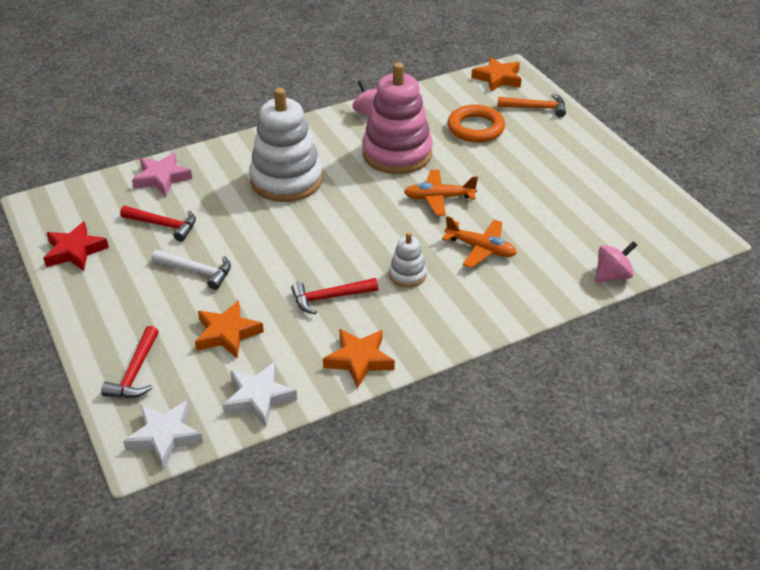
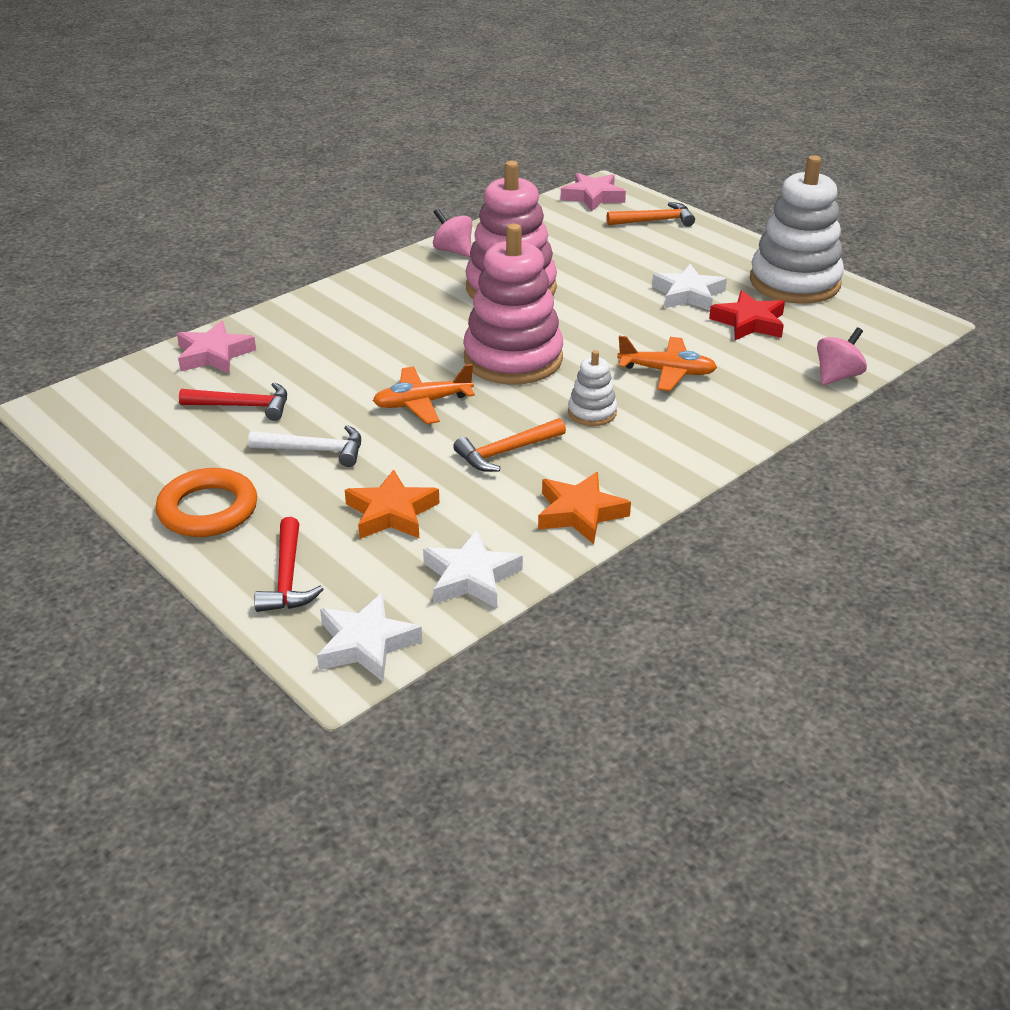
camera: 15 degrees left, 5 degrees down
red star [43,221,109,271] -> red star moved to [709,290,785,340]
white stacking toy [249,88,323,202] -> white stacking toy moved to [750,155,844,304]
red hammer [291,278,378,314] -> orange hammer [453,418,566,472]
orange plane [404,170,478,216] -> orange plane moved to [373,364,475,424]
orange ring [448,105,505,142] -> orange ring moved to [156,468,257,537]
orange star [471,57,522,92] -> pink star [561,173,626,211]
none -> pink stacking toy [463,223,563,385]
none -> white star [652,264,727,311]

